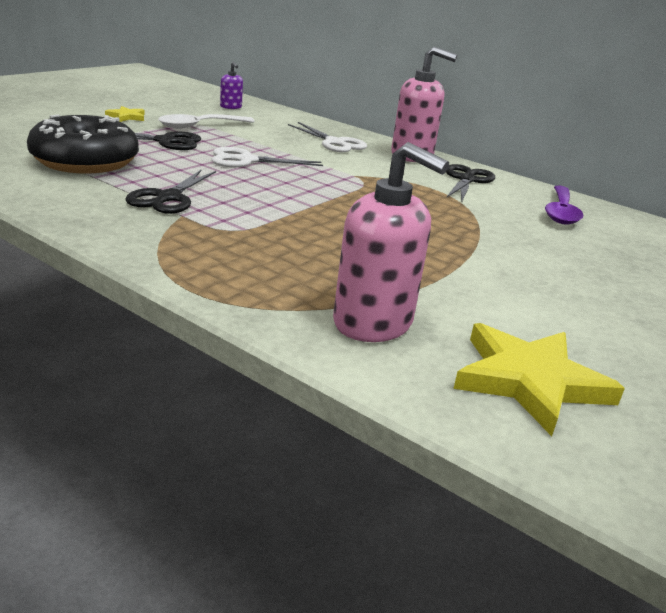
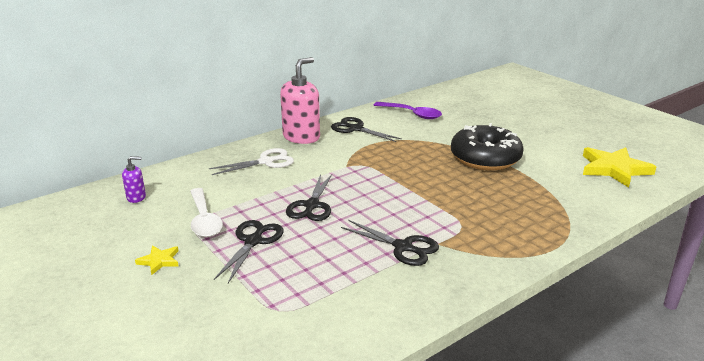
camera: 70 degrees left, 0 degrees up
black donut [27,114,139,173] -> black donut moved to [451,123,523,170]
white scissors [212,147,323,167] -> black scissors [286,174,332,221]
pink soap dispenser [333,142,449,342] -> none

